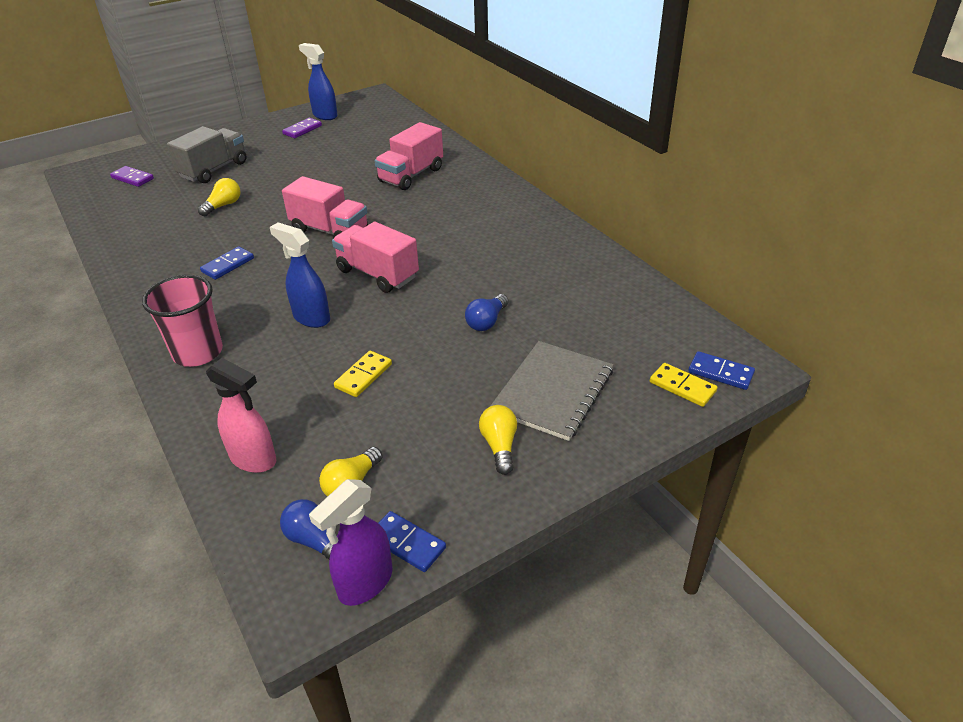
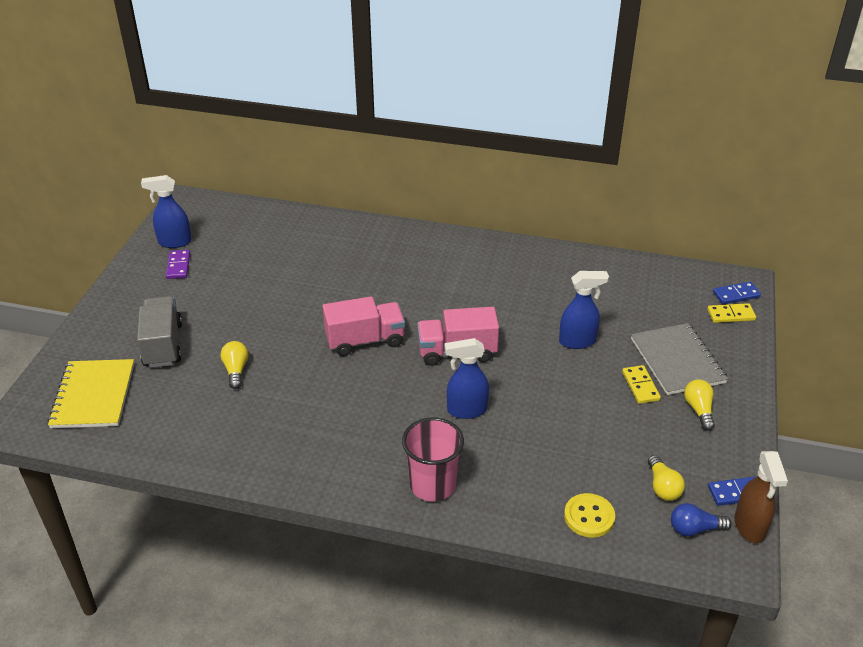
camera: 45 degrees left, 0 degrees up
purple domino [110,166,154,187] -> yellow notebook [48,359,134,428]
blue domino [200,246,254,280] -> none
pink spray bottle [206,358,276,473] -> yellow button [564,493,615,538]
purple spray bottle [309,479,392,606] -> brown spray bottle [734,451,788,543]
yellow domino [334,351,392,397] -> yellow domino moved to [622,365,661,404]
pink truck [375,122,443,190] -> none
blue light bulb [465,294,508,331] -> blue spray bottle [559,271,609,349]
yellow light bulb [479,405,517,475] -> yellow light bulb turned 45 degrees clockwise [684,379,715,431]

